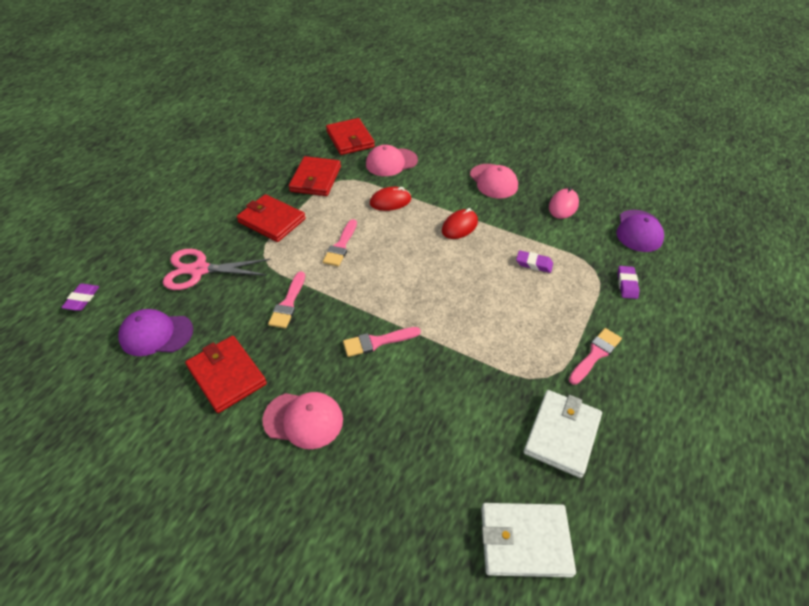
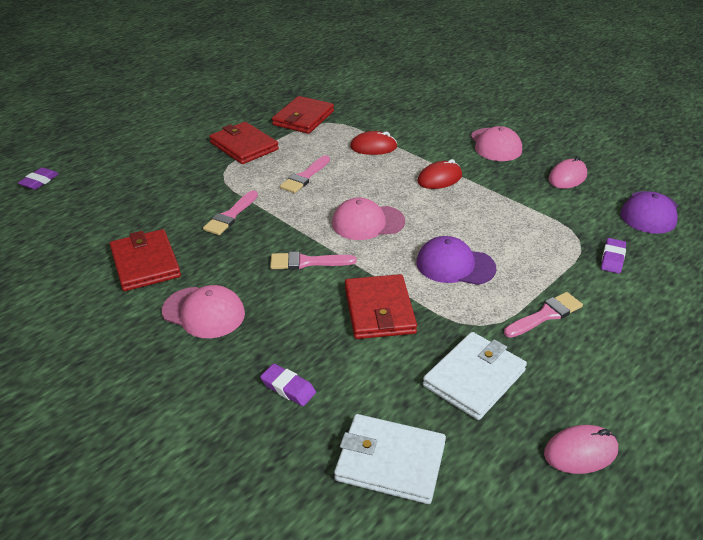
camera: 15 degrees right, 10 degrees down
purple cap [118,309,193,356] -> purple cap moved to [416,236,496,285]
pink scissors [163,249,271,290] -> none
red wallet [326,118,375,155] -> red wallet moved to [345,274,417,339]
pink cap [366,145,418,176] -> pink cap moved to [332,198,405,240]
purple eraser [516,250,553,273] -> purple eraser moved to [260,364,316,406]
none -> pink mouse [544,425,618,474]

